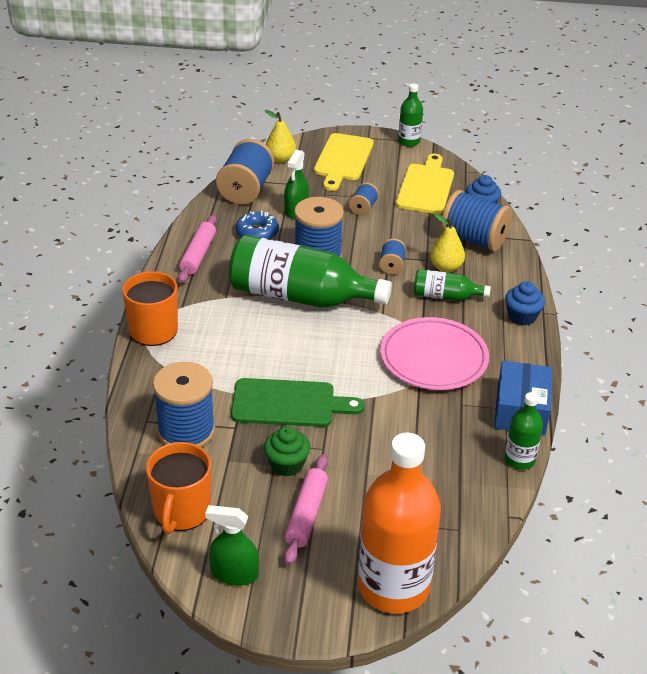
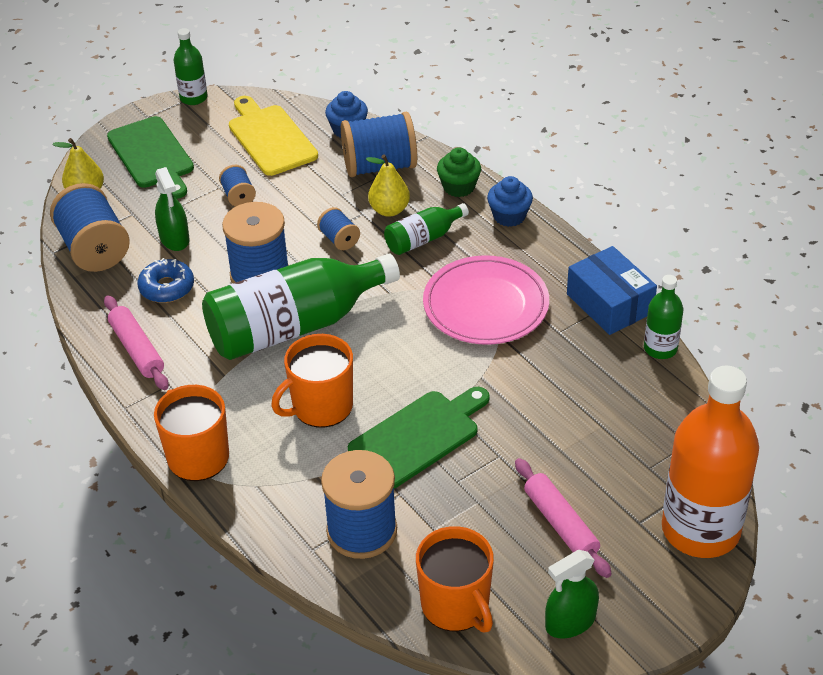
camera: 40 degrees left, 5 degrees up
green cupcake [264,426,310,476] -> green cupcake moved to [437,147,481,197]
yellow cutting board [314,133,374,191] -> green cutting board [107,116,194,199]
none -> orange mug [271,334,353,428]

